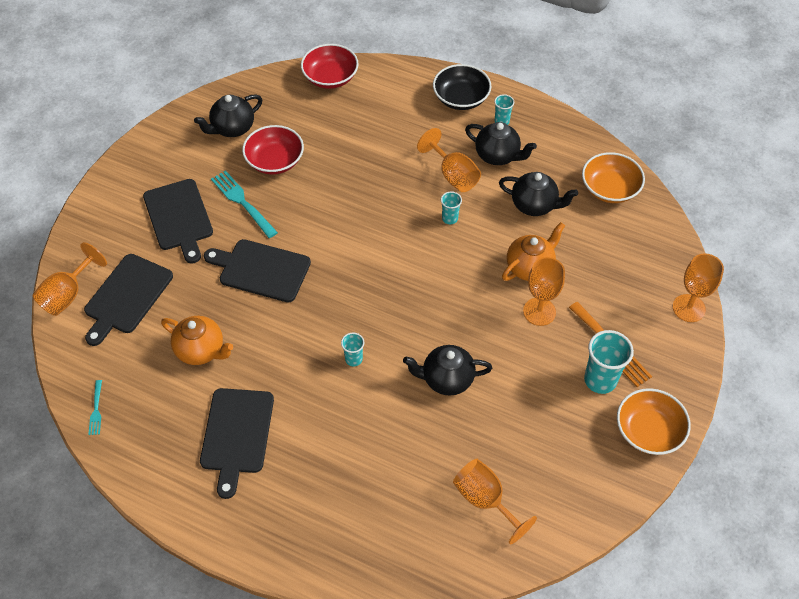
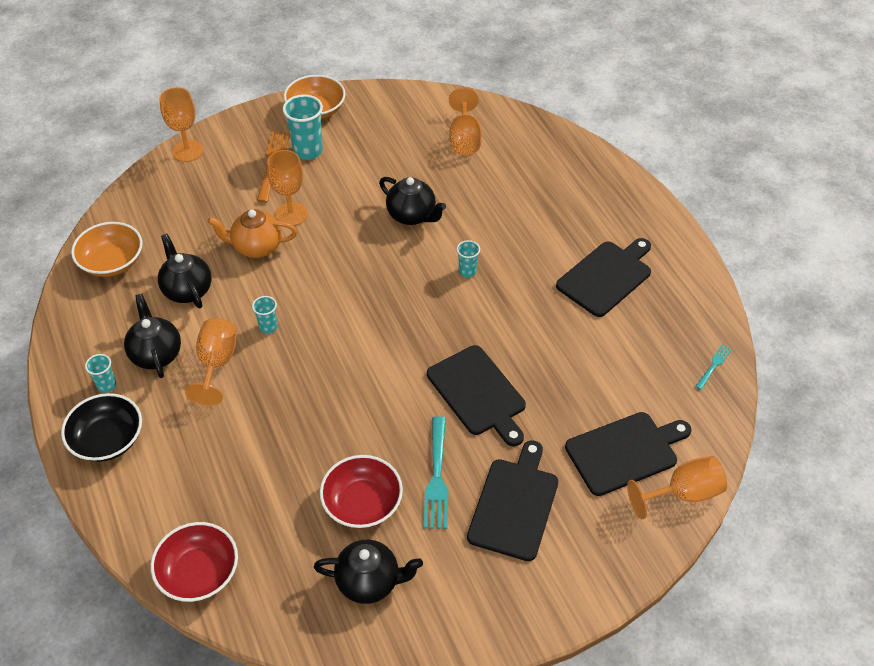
camera: 140 degrees left, 5 degrees down
orange teapot [161,316,233,365] -> none

